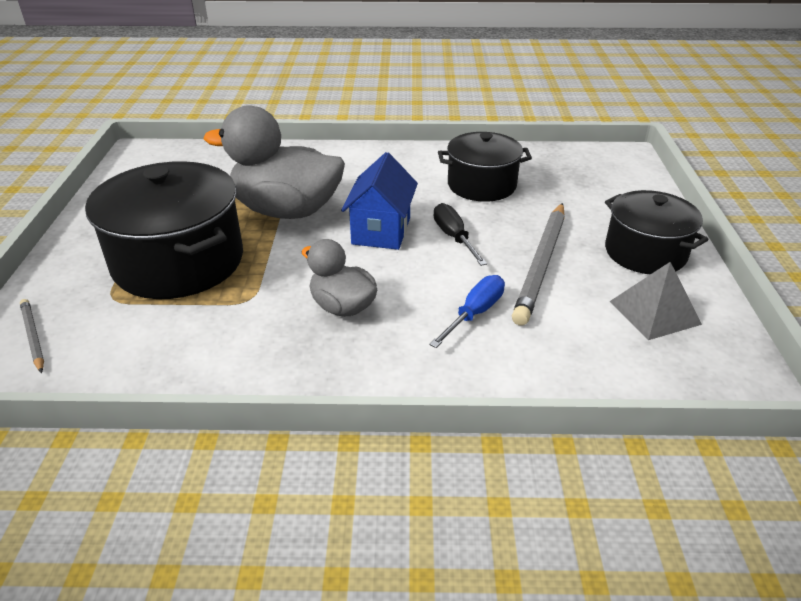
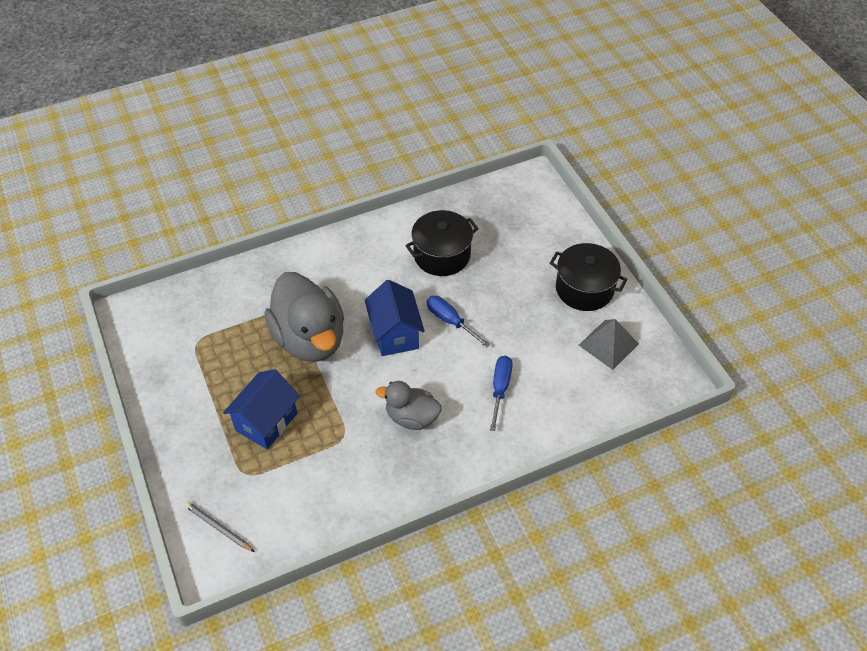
camera: 25 degrees left, 15 degrees up
black pot [85,161,243,299] -> blue house [223,369,300,449]
grey duck [204,105,345,219] -> grey duck turned 105 degrees counterclockwise [264,272,344,362]
black screwdriver [433,203,487,266] -> blue screwdriver [427,296,491,347]
grey pencil [512,203,565,326] -> none

